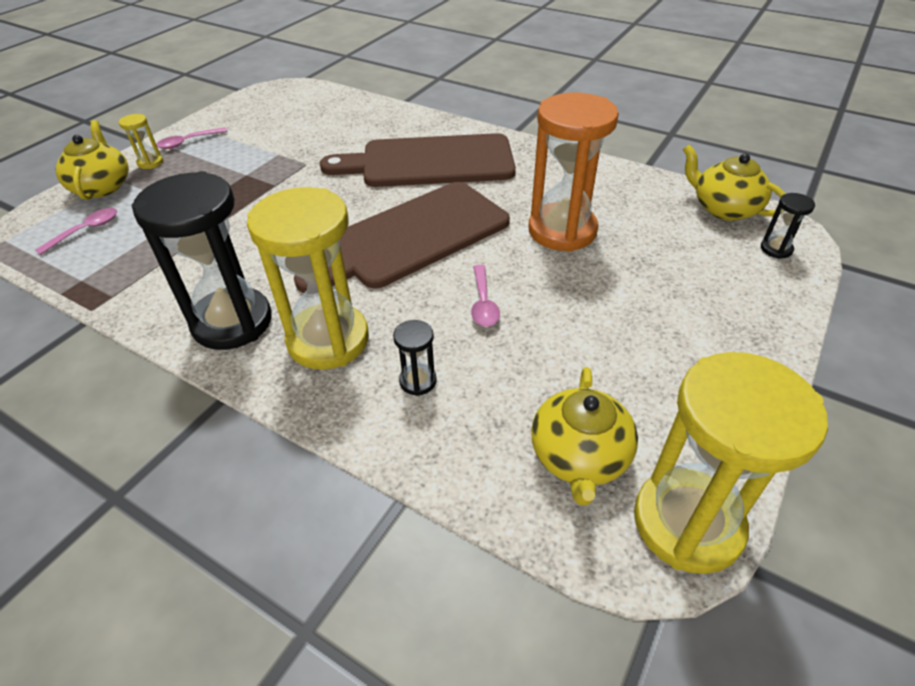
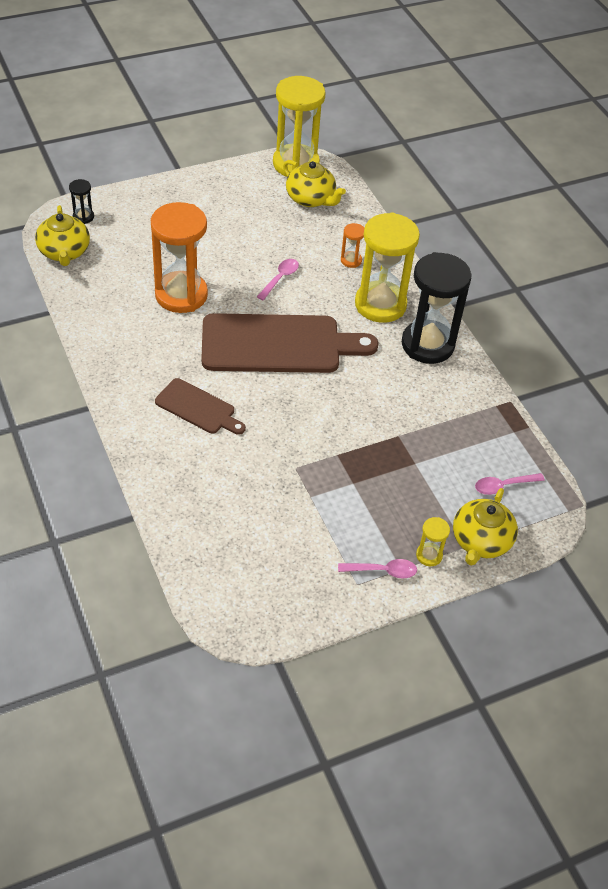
camera: 150 degrees left, 5 degrees up
brown cutting board [320,133,516,187] -> brown cutting board [155,378,246,435], size x0.52
black hourglass [393,320,437,396] -> orange hourglass [341,223,364,268]
yellow teapot [531,367,638,506] -> yellow teapot turned 90 degrees clockwise [283,160,346,207]

